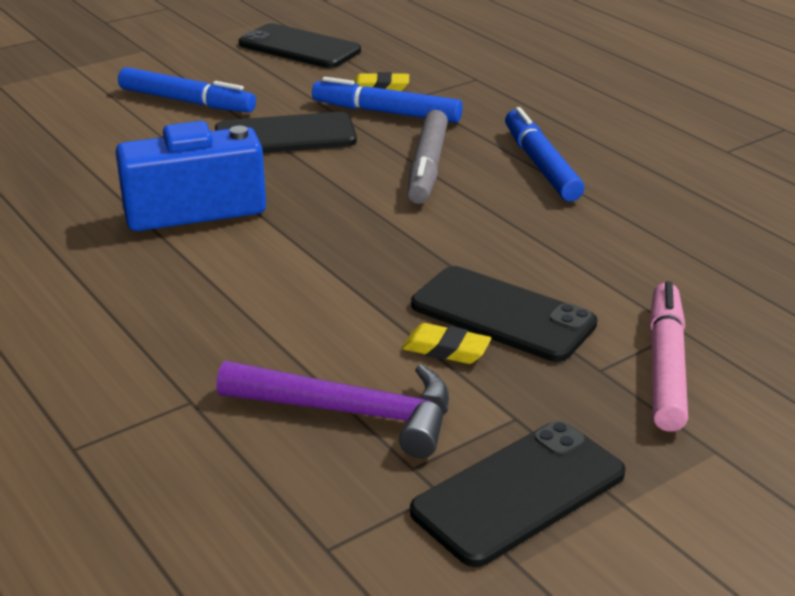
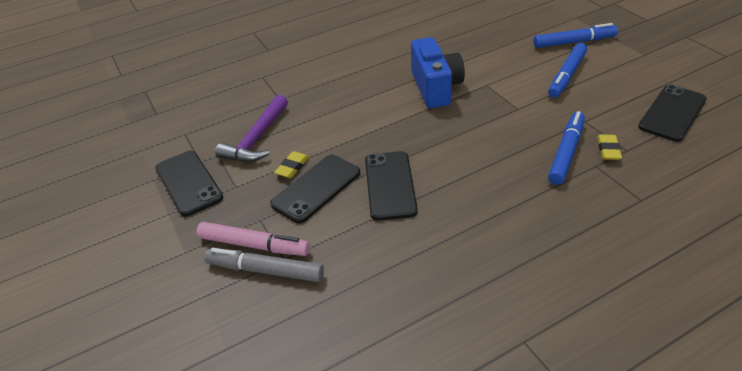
camera: 100 degrees right, 10 degrees up
black phone [215,112,357,153] -> black phone moved to [365,151,418,221]
grey marker [407,110,448,204] -> grey marker moved to [204,248,324,282]
blue marker [505,107,584,201] -> blue marker moved to [533,23,618,48]

